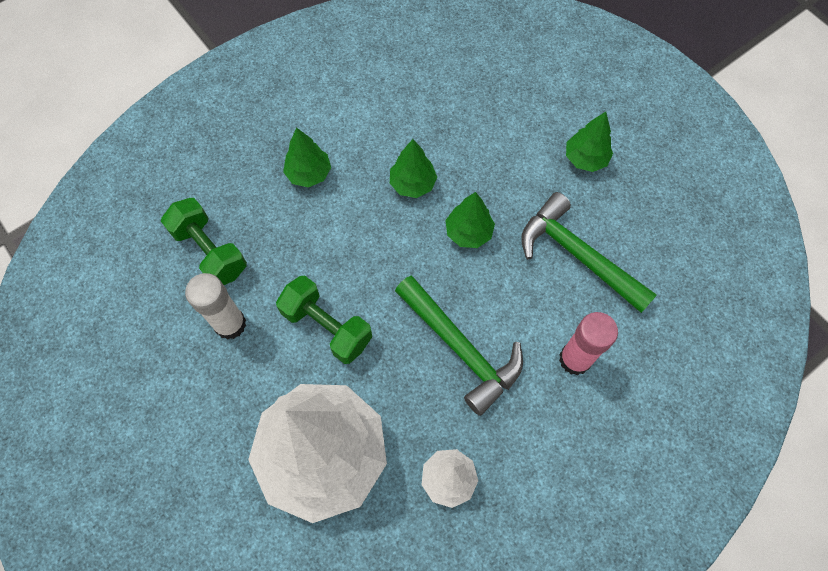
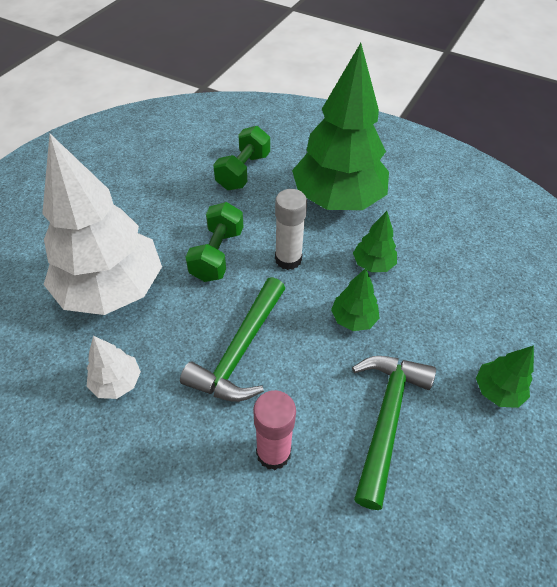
camera: 65 degrees right, 15 degrees down
white glue stick [185,273,246,340] -> white glue stick moved to [275,189,307,270]
green tree [283,128,331,187] -> green tree [292,43,389,210], size x2.37

